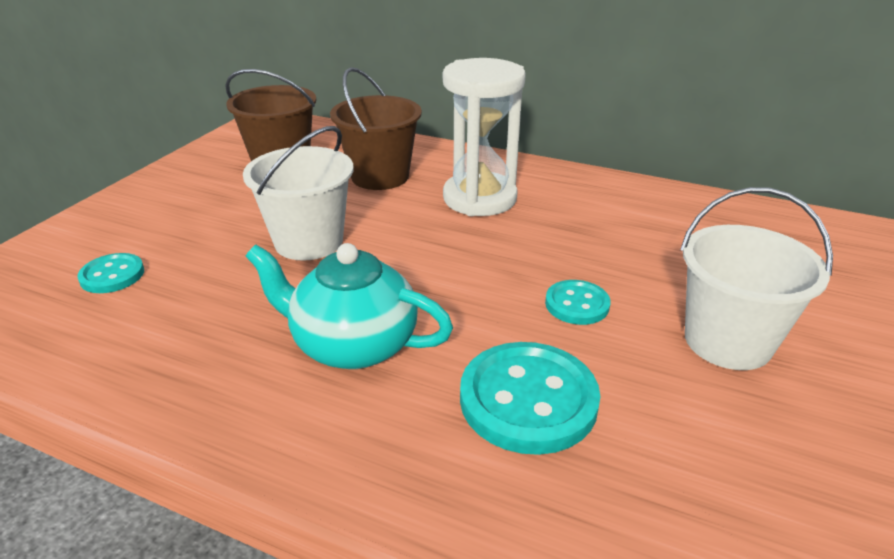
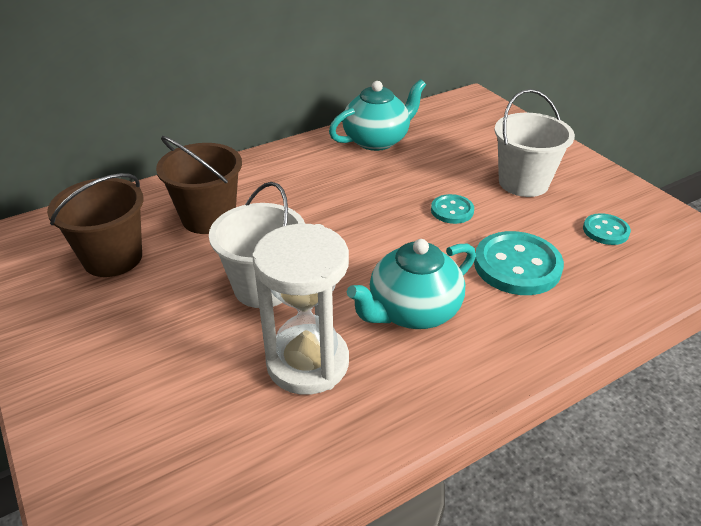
camera: 55 degrees left, 5 degrees up
turquoise button [77,253,144,293] -> turquoise button moved to [583,213,631,245]
white hourglass [443,58,526,216] -> white hourglass moved to [253,224,349,395]
none -> turquoise teapot [329,79,426,151]

